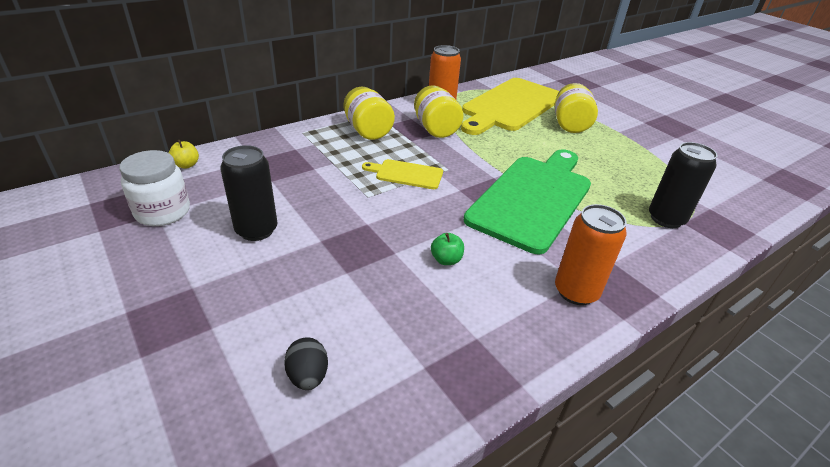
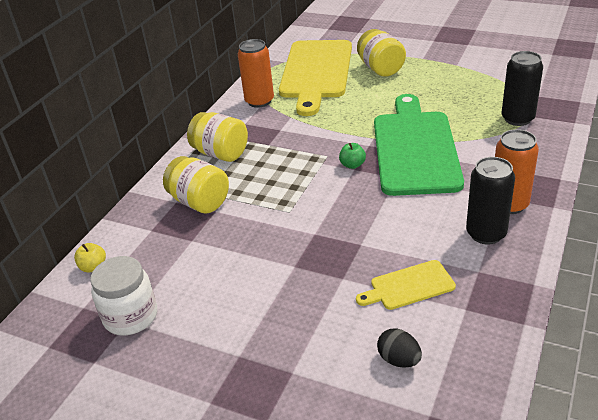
camera: 25 degrees left, 0 degrees up
black can [220,145,278,241] -> black can moved to [466,157,515,244]
yellow cutting board [362,159,443,189] -> yellow cutting board moved to [356,260,456,310]
yellow jar [414,85,464,138] -> yellow jar moved to [163,156,229,214]
green apple [431,233,464,265] -> green apple moved to [339,143,366,169]

